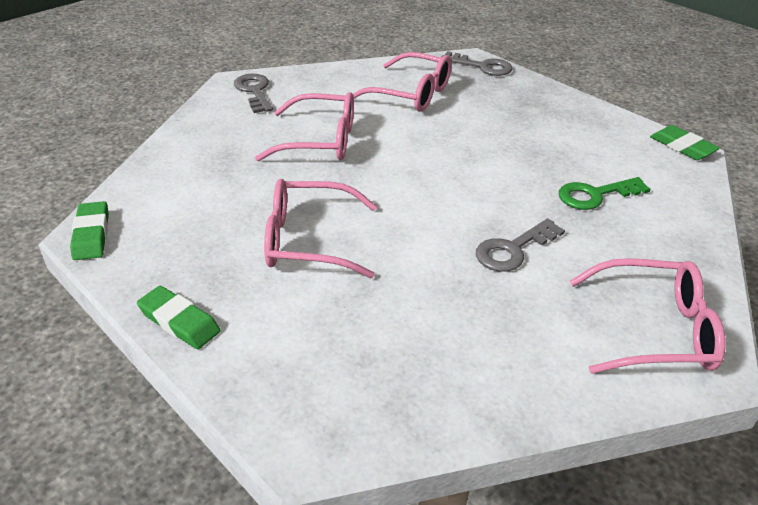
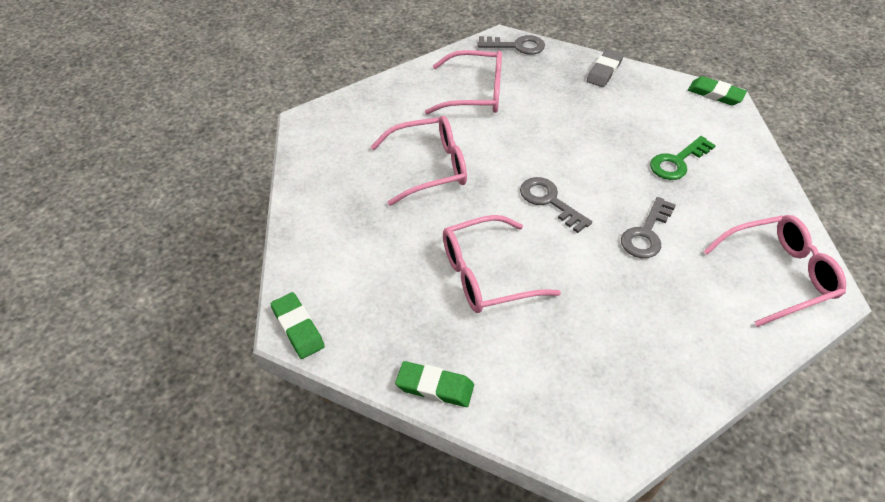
camera: 20 degrees left, 10 degrees up
grey key [234,74,273,113] -> grey key moved to [520,177,592,233]
none -> grey eraser [587,49,624,87]

